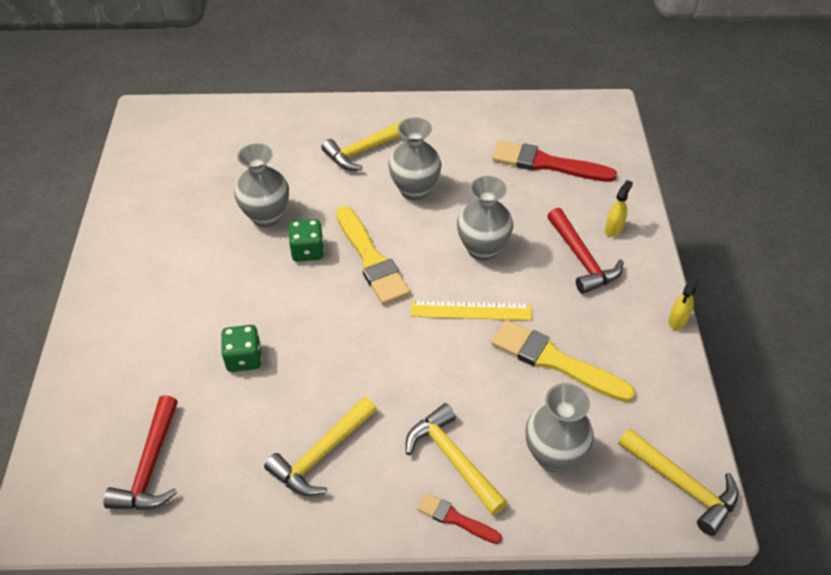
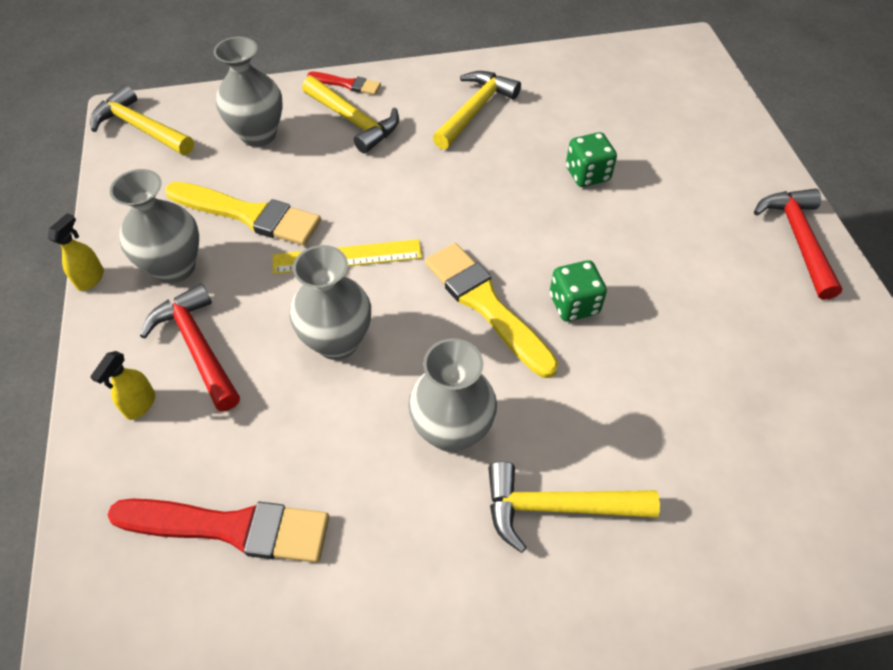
camera: 170 degrees right, 5 degrees up
red hammer [103,395,178,510] -> red hammer moved to [754,189,843,300]
grey vase [234,143,289,227] -> grey vase moved to [110,169,199,283]
yellow hammer [321,118,408,171] -> yellow hammer turned 135 degrees counterclockwise [488,461,660,553]

